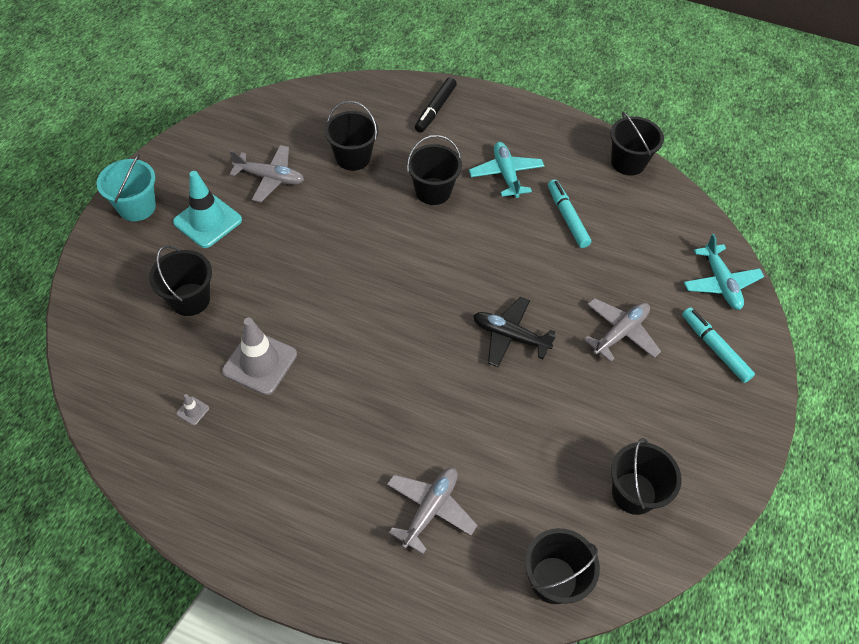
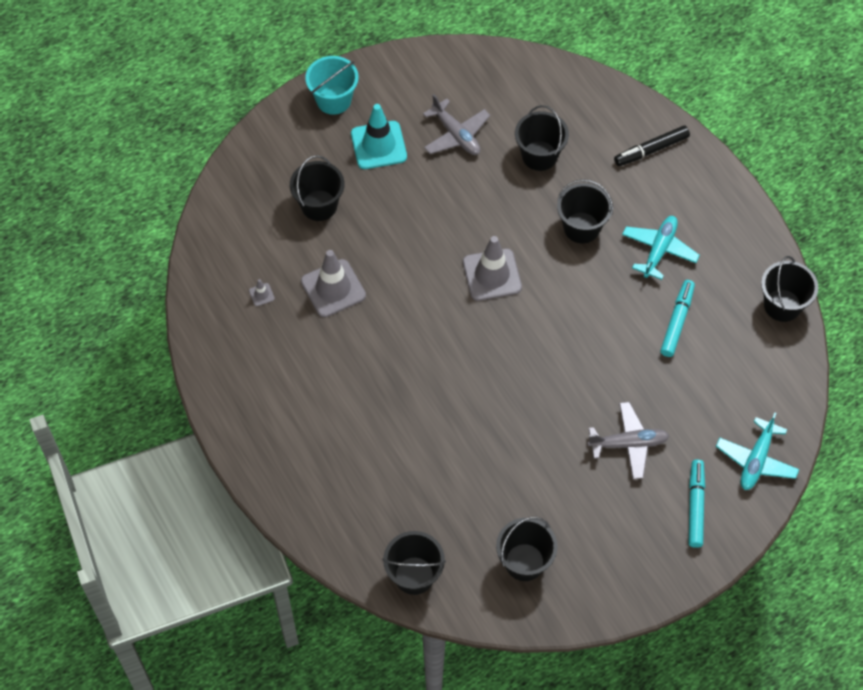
camera: 40 degrees right, 5 degrees up
grey plane [387,468,477,554] -> none
black plane [473,297,556,367] -> none
none -> grey traffic cone [463,236,522,301]

